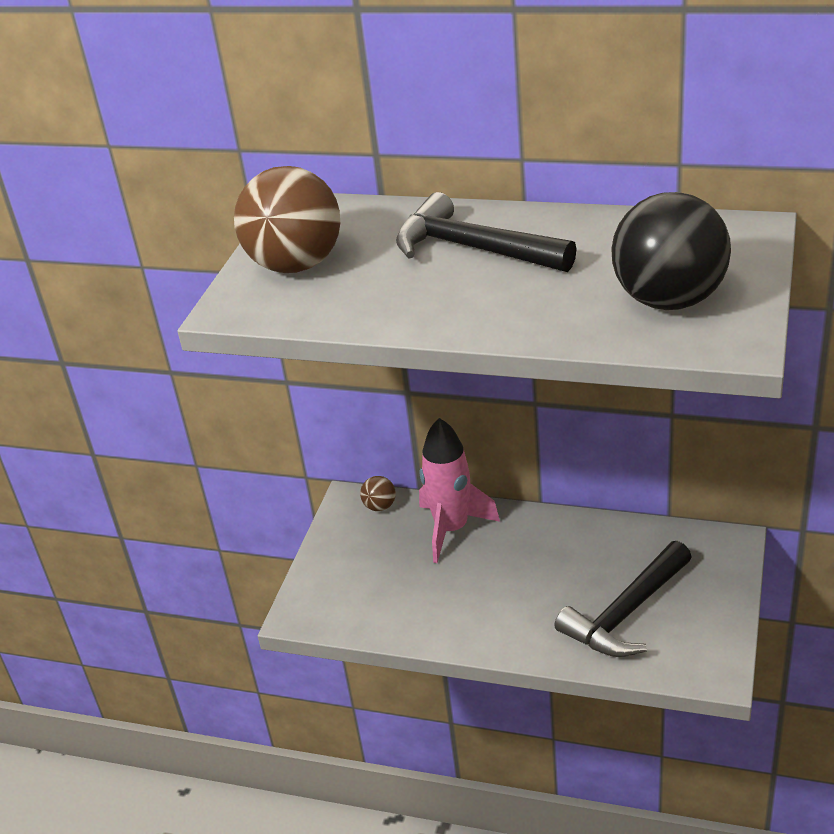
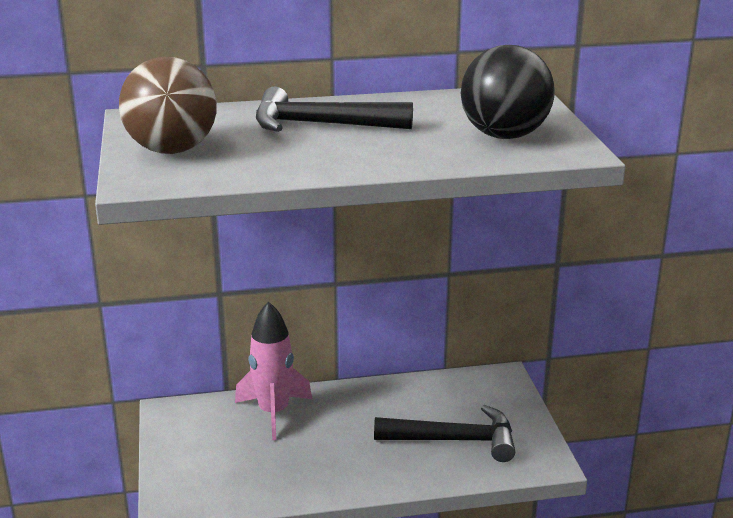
camera: 30 degrees left, 10 degrees down
brown ball [360,476,396,511] -> none
black hammer [554,541,692,657] -> black hammer turned 105 degrees counterclockwise [374,405,515,462]

